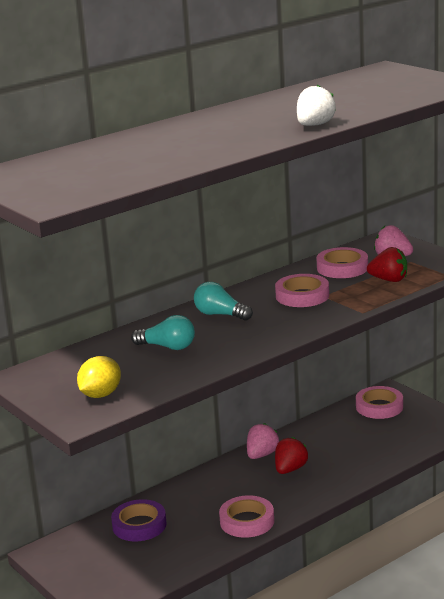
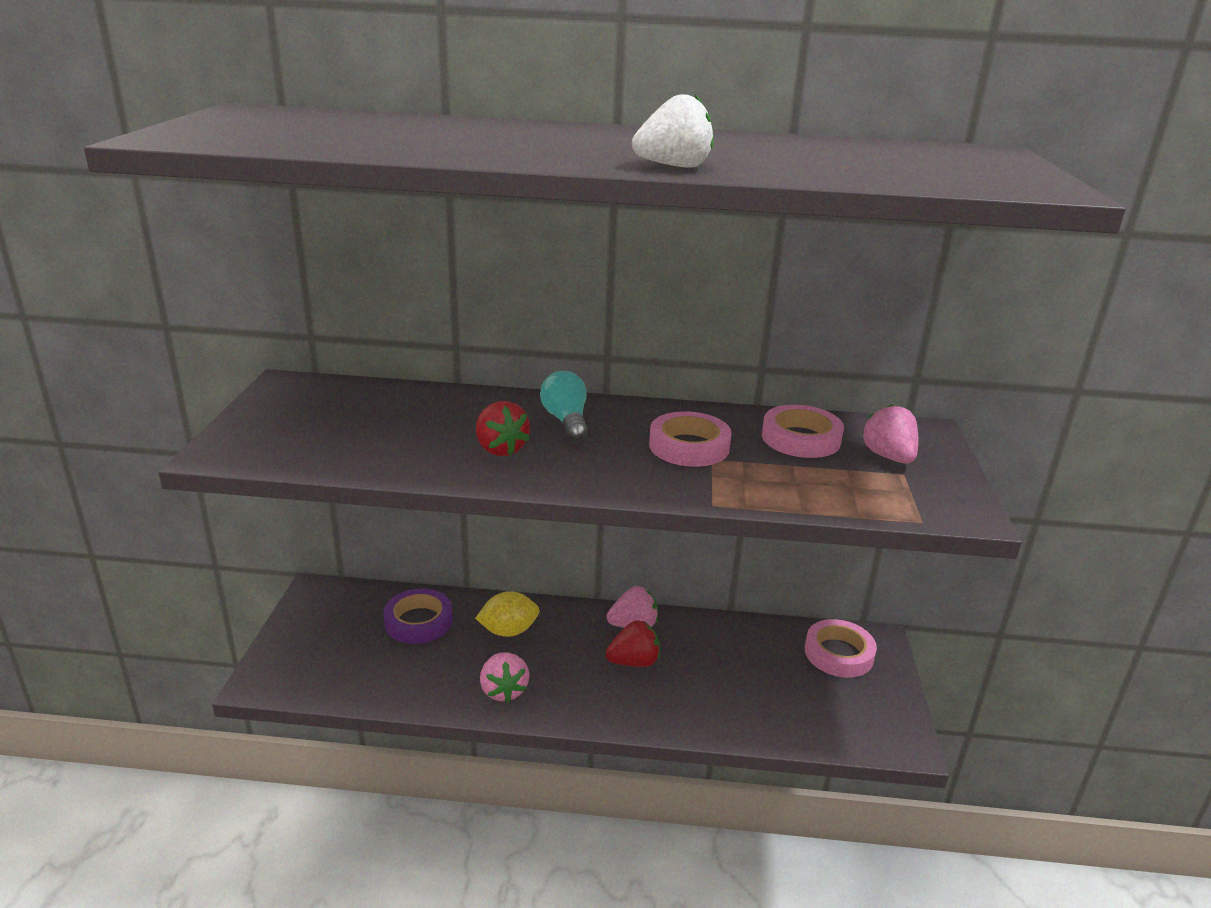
camera: 40 degrees right, 5 degrees up
yellow lemon [77,356,121,398] -> yellow lemon moved to [475,591,539,637]
turquoise light bulb [131,315,195,350] -> none
pink tape [219,495,274,538] -> pink strawberry [480,652,529,703]
red strawberry [367,247,407,282] -> red strawberry moved to [476,401,530,456]

